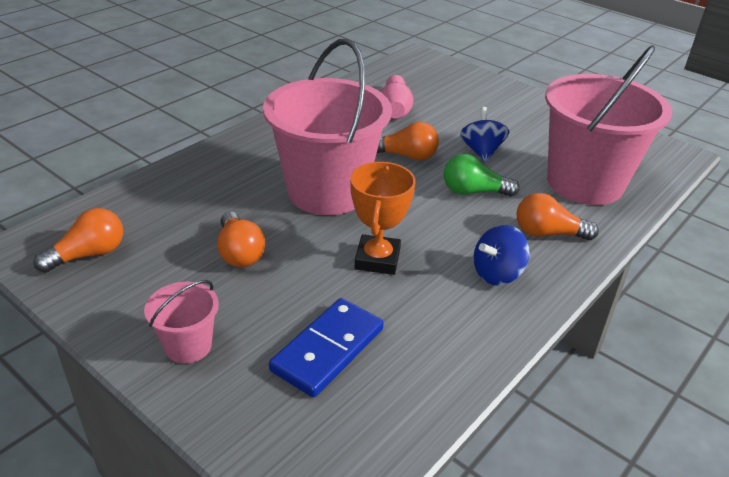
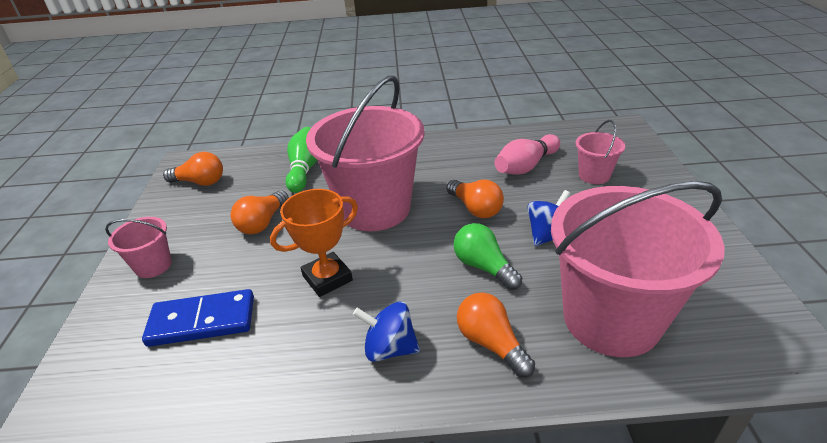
camera: 50 degrees right, 0 degrees up
none -> green bowling pin [285,127,317,193]
none -> pink bucket [576,120,625,184]

